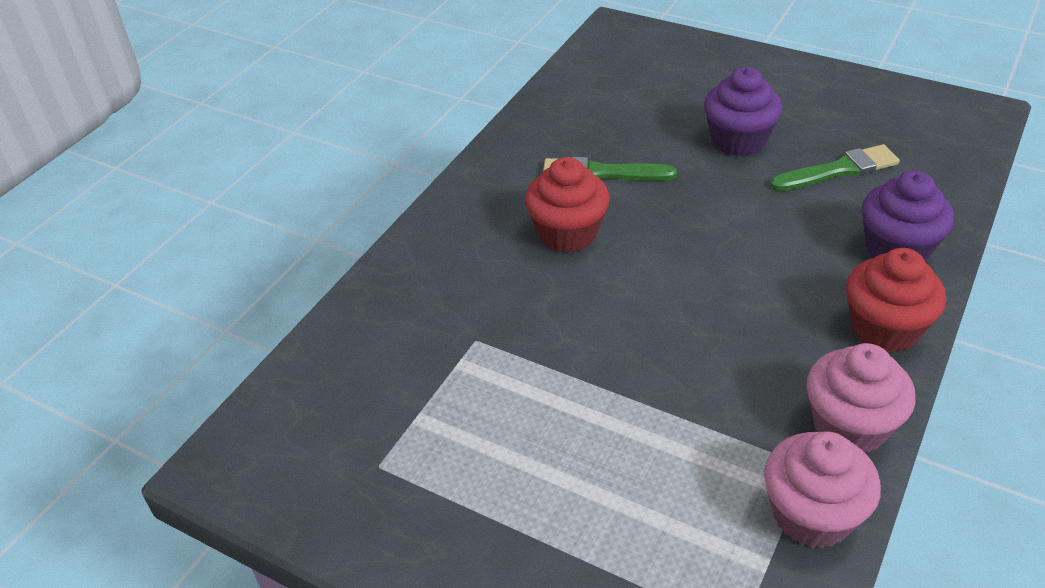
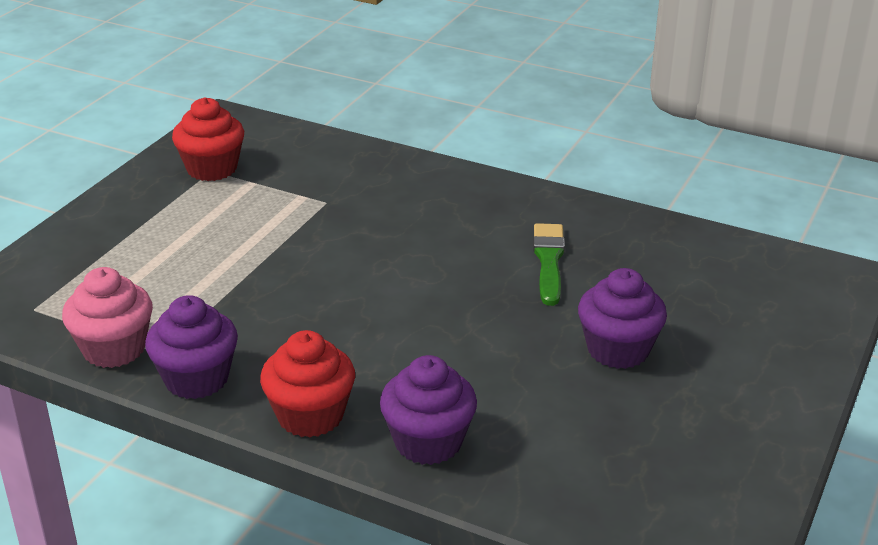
camera: 85 degrees right, 10 degrees down
red cupcake [525,157,610,253] -> red cupcake moved to [172,97,244,181]
green brush [770,144,900,191] -> none
pink cupcake [807,343,915,453] -> purple cupcake [145,295,238,399]

